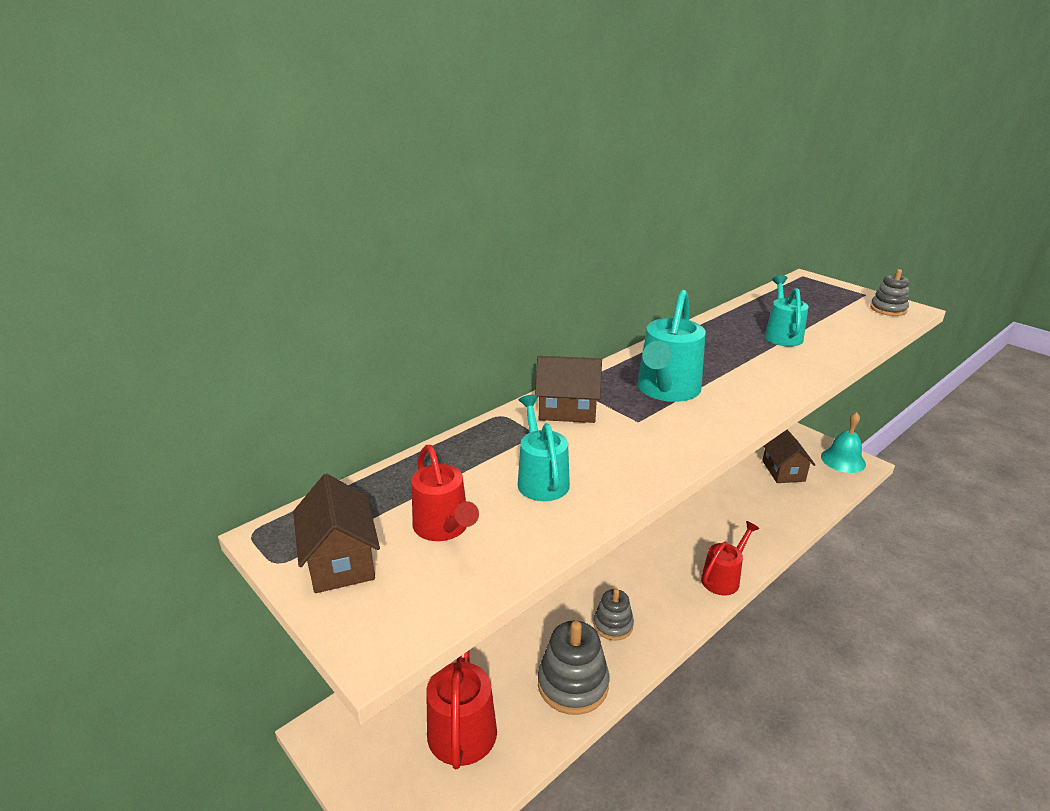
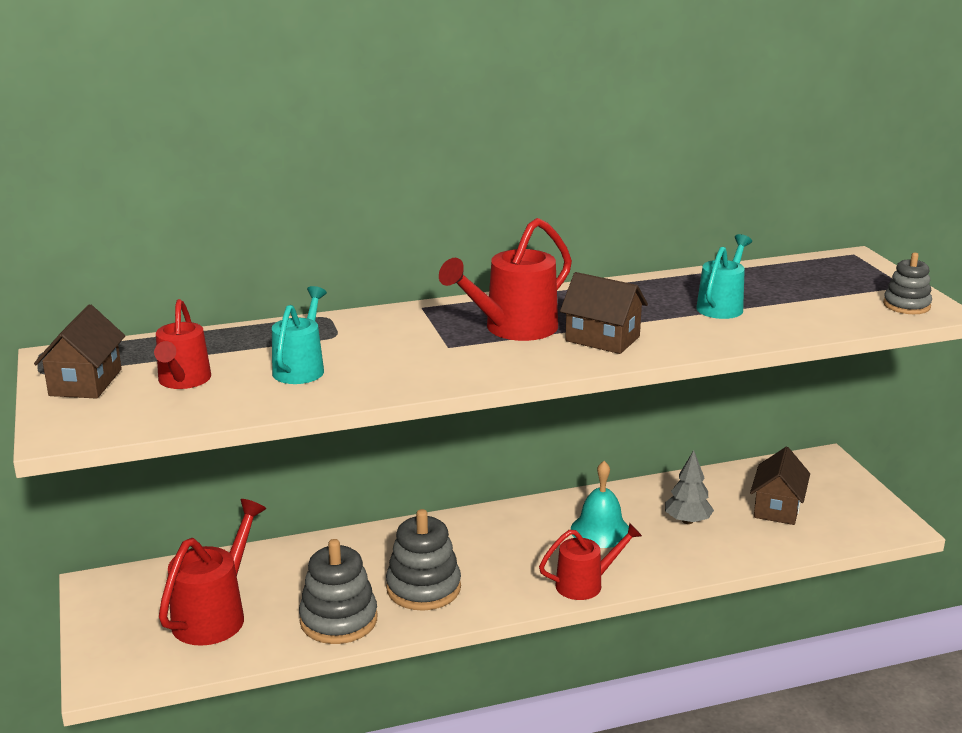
camera: 25 degrees right, 5 degrees down
brown house [535,356,602,423] -> brown house moved to [560,272,648,354]
grey stacking toy [593,589,634,641] -> grey stacking toy [386,509,461,611], size x1.64
turquoise watering can [638,290,706,402] -> red watering can [439,218,572,341]
turquoise bell [821,412,866,473] -> turquoise bell moved to [571,461,629,548]
none -> grey tree [665,450,714,524]

